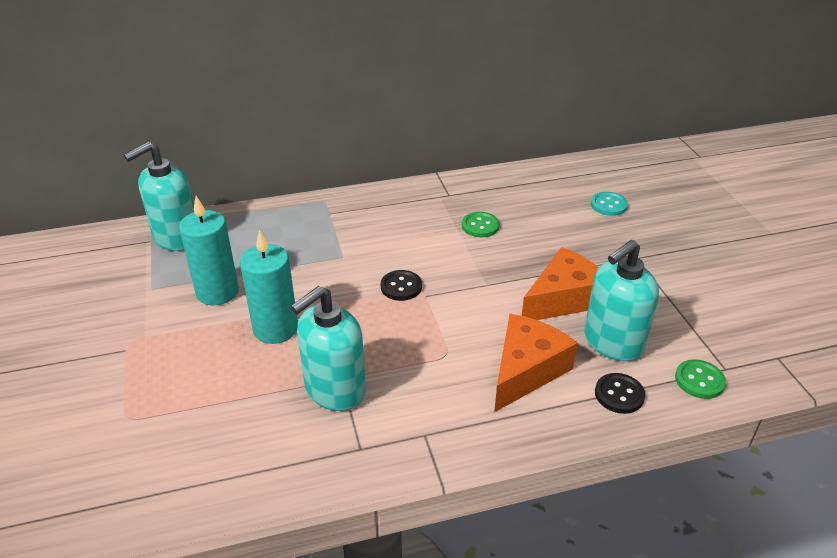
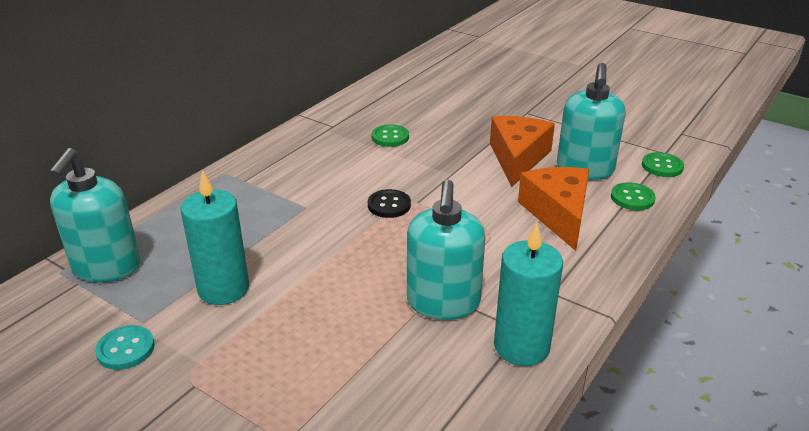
camera: 40 degrees left, 5 degrees down
turquoise candle [240,230,298,344] -> turquoise candle moved to [494,223,563,366]
turquoise button [591,192,628,216] -> turquoise button moved to [95,325,155,370]
black button [595,373,645,414] -> green button [611,182,656,210]

